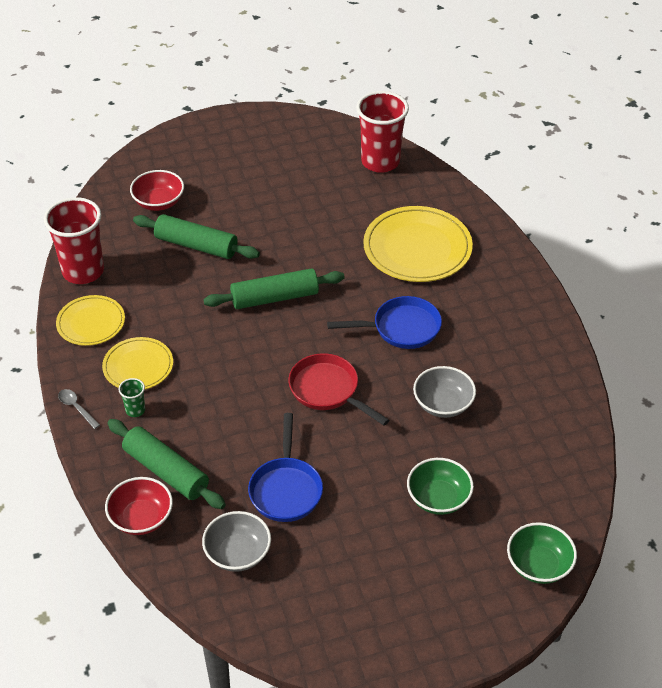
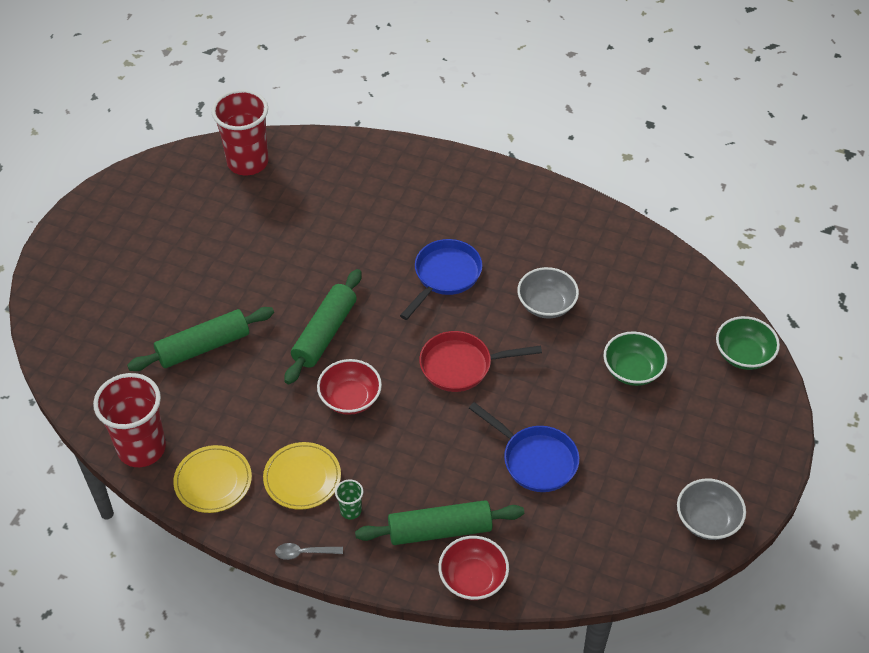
camera: 50 degrees left, 5 degrees up
red bowl [130,170,184,211] -> red bowl moved to [317,359,382,415]
grey bowl [202,511,271,572] -> grey bowl moved to [677,478,746,540]
yellow plate [363,206,473,282] -> none

